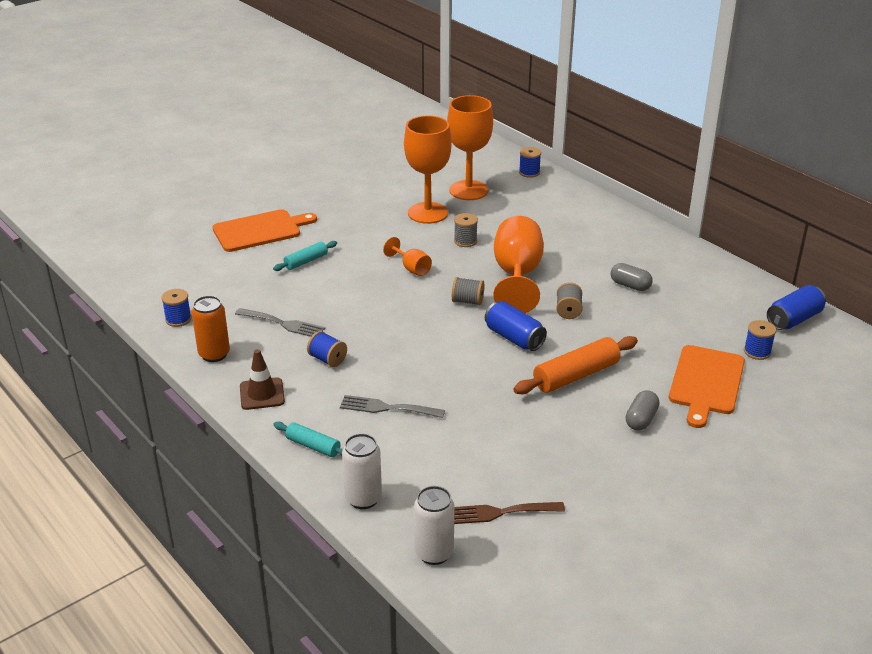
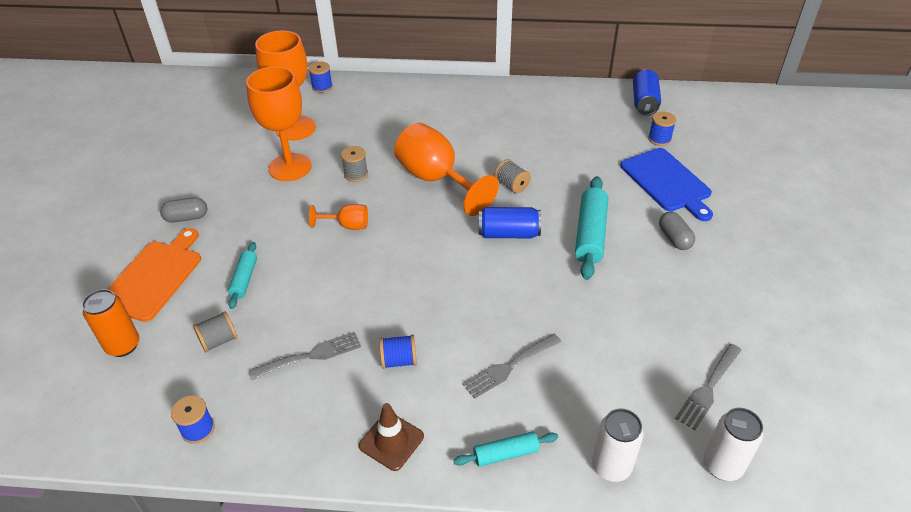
camera: 45 degrees left, 10 degrees up
orange can [192,296,230,362] -> orange can moved to [82,289,139,357]
grey spool [452,277,484,306] -> grey spool moved to [193,311,237,352]
brown fork [454,502,565,524] -> grey fork [675,344,742,430]
orange rolling pin [513,336,638,394] -> turquoise rolling pin [575,176,608,280]
grey capsule [611,263,653,291] -> grey capsule moved to [160,197,207,223]
orange cutting board [669,345,745,428] -> blue cutting board [620,148,713,221]

